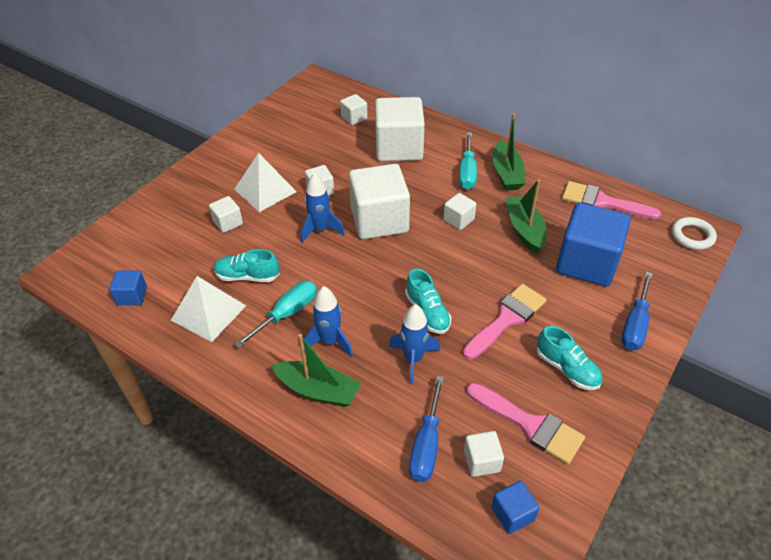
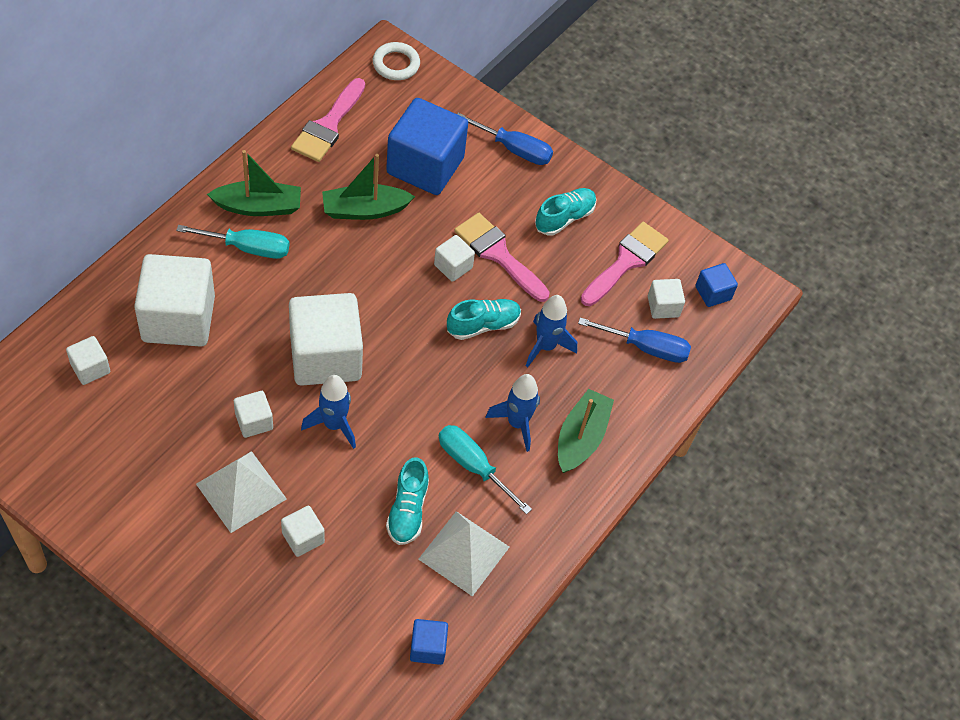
camera: 95 degrees left, 10 degrees up
white cube [443,193,476,230] -> white cube moved to [434,235,475,282]

